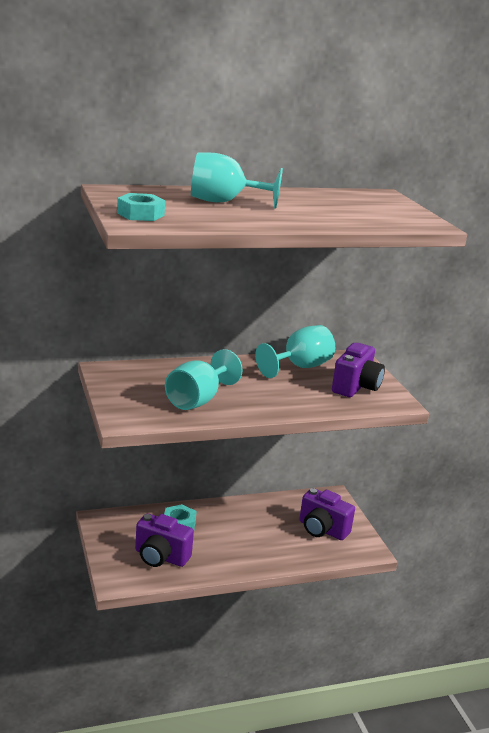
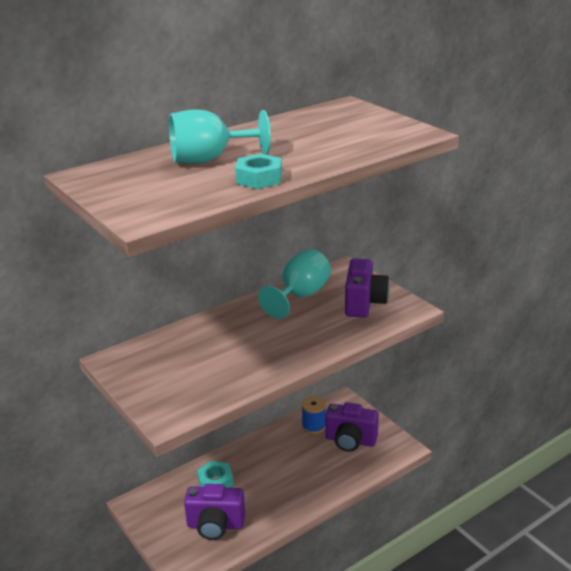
camera: 15 degrees left, 5 degrees up
turquoise nut [117,193,165,221] -> turquoise nut moved to [235,154,282,189]
turquoise goblet [165,349,243,410] -> none
none -> blue spool [301,396,326,434]

